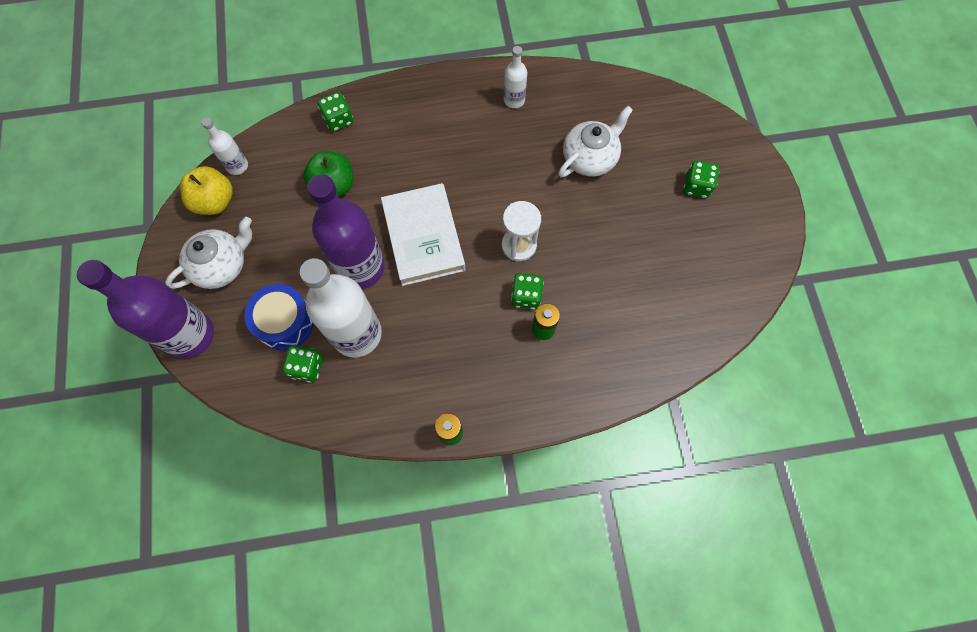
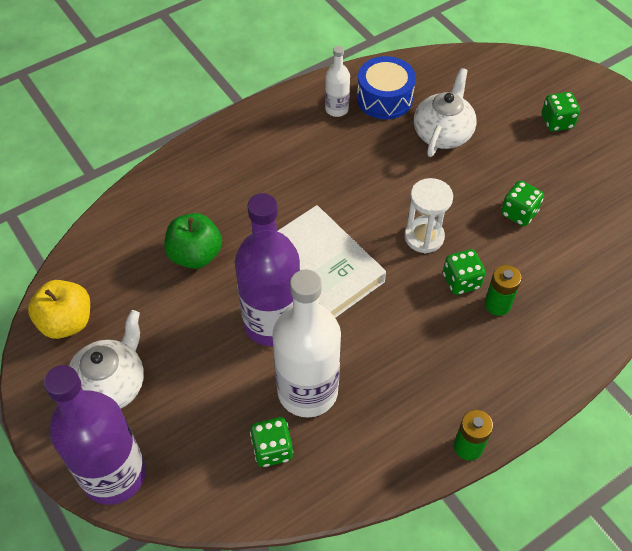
camera: 25 degrees left, 15 degrees down
white bottle [201,118,248,175] -> none
blue drum [244,284,314,350] -> blue drum moved to [357,56,416,119]
green dice [318,92,353,132] -> green dice moved to [501,180,544,226]

